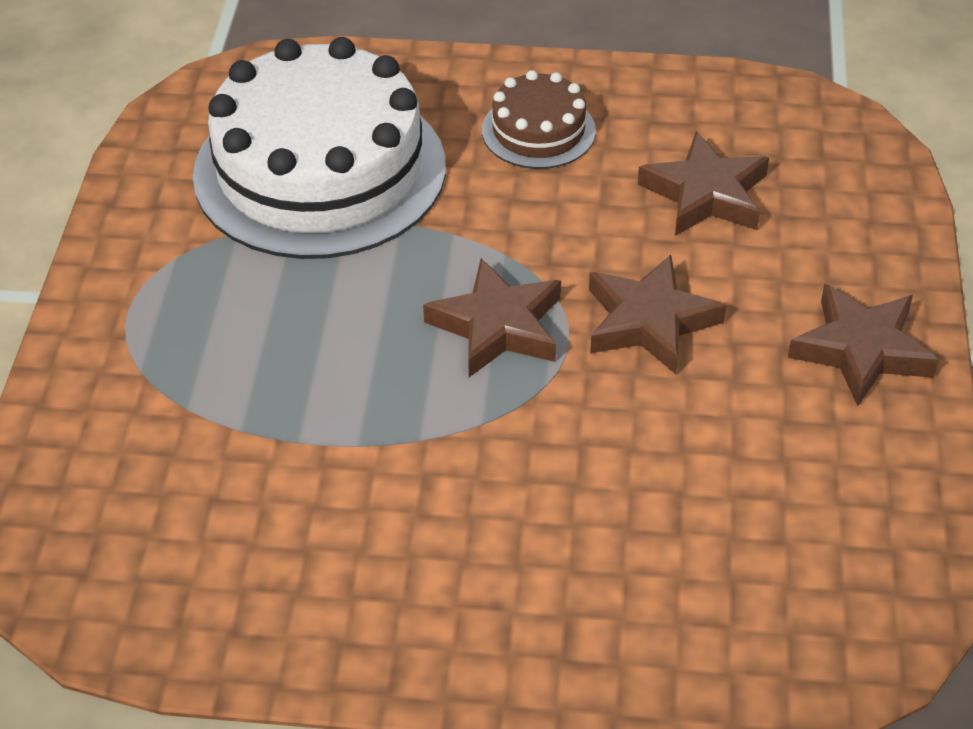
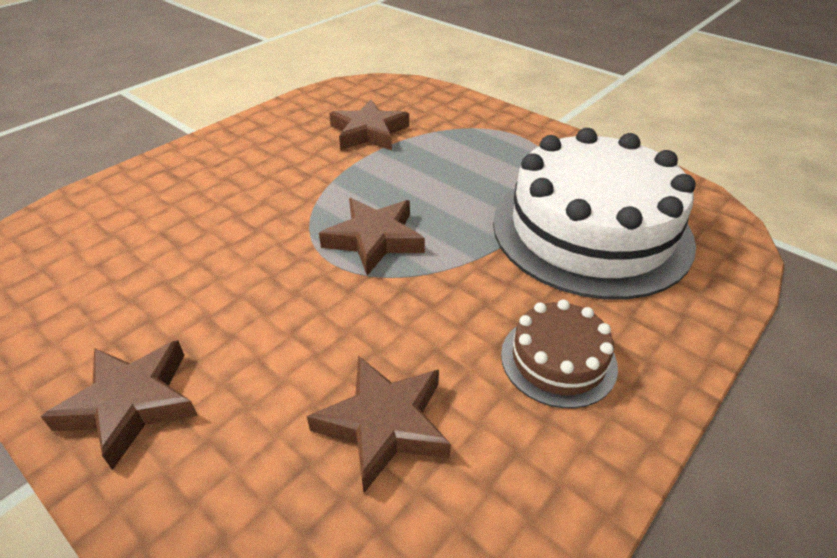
camera: 125 degrees right, 5 degrees down
brown star [589,255,726,374] -> brown star moved to [329,100,409,150]

